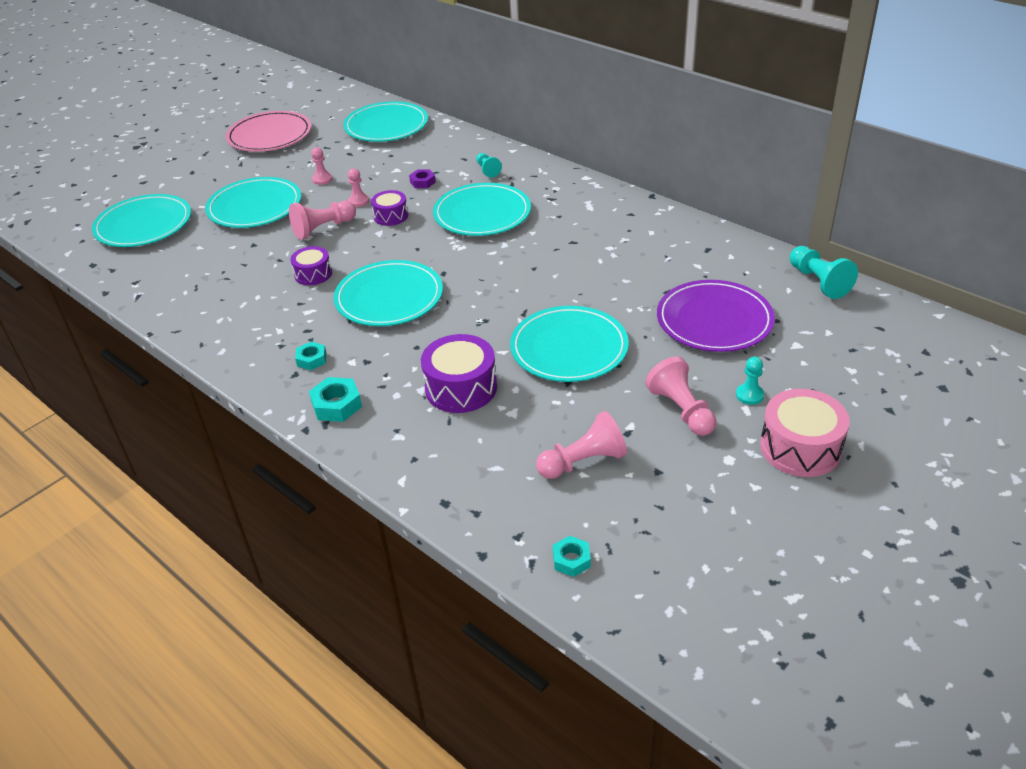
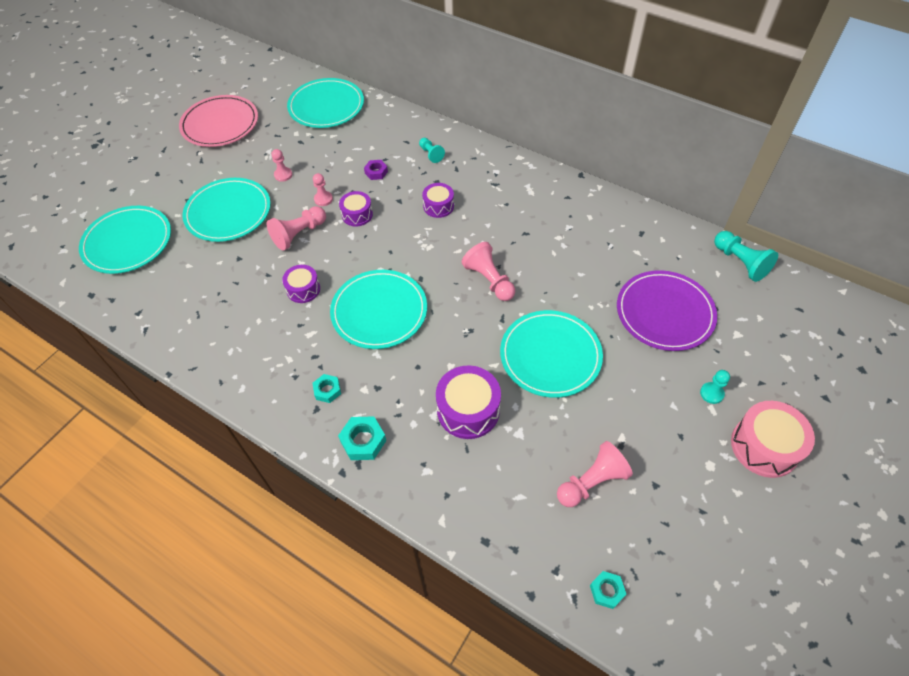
camera: 10 degrees left, 15 degrees up
turquoise plate [433,183,531,236] -> purple drum [422,183,454,218]
pink pawn [645,356,716,436] -> pink pawn moved to [462,242,515,301]

